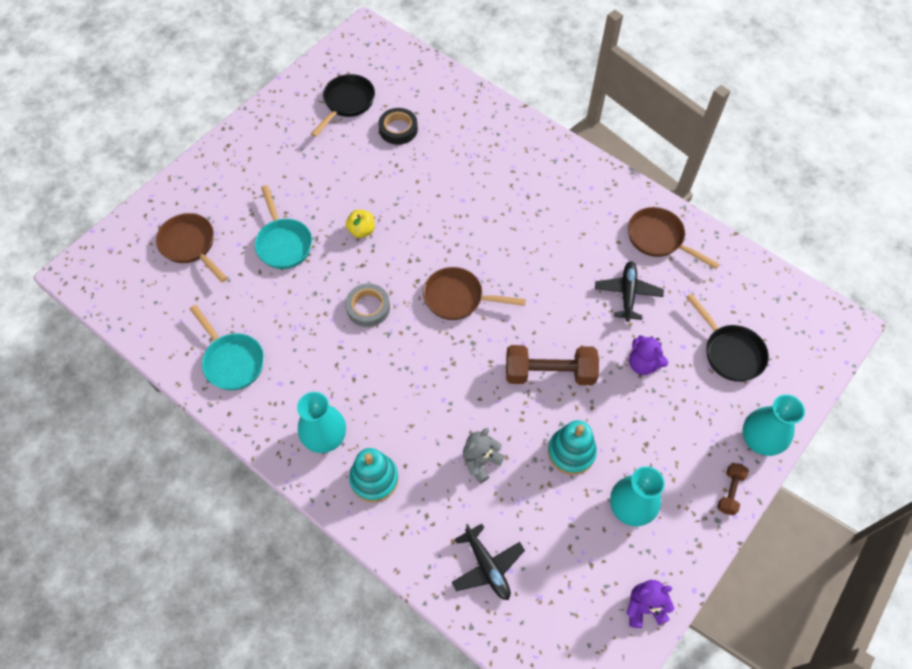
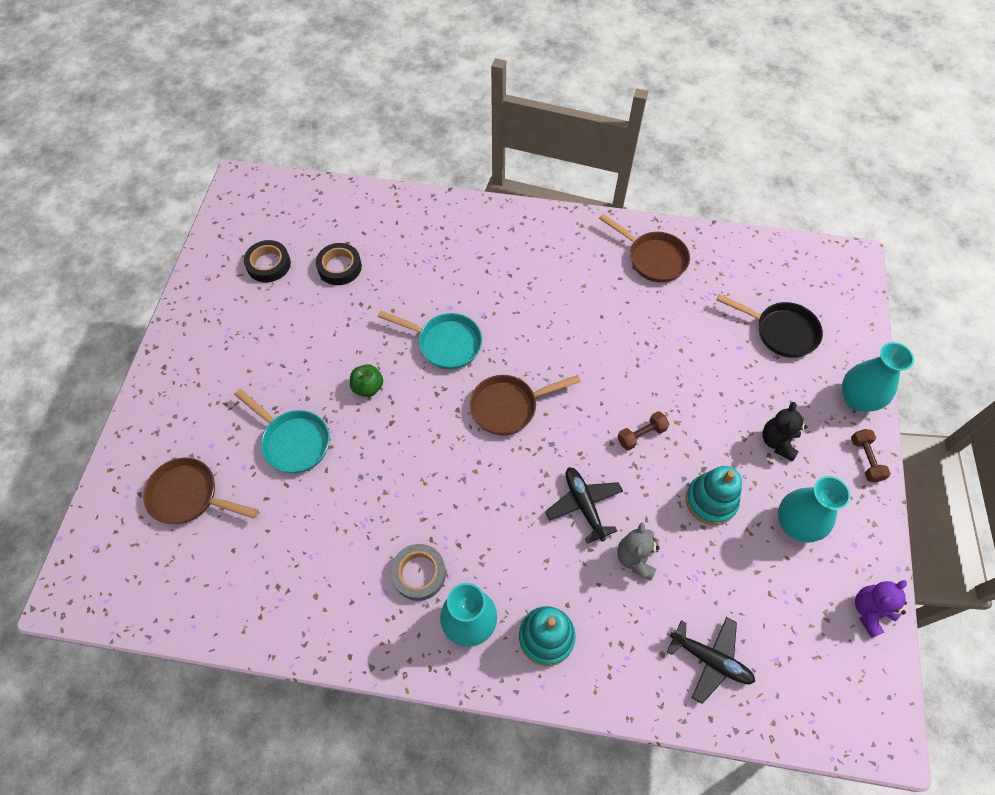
camera: 30 degrees left, 0 degrees up
turquoise pan [190,305,264,390] -> turquoise pan moved to [378,310,482,370]
black pan [311,74,375,137] -> black tape [244,240,291,282]
grey tape [345,283,390,327] -> grey tape moved to [391,544,446,601]
yellow apple [346,210,375,238] -> green apple [350,364,383,397]
brown dumbbell [506,345,599,385] -> brown dumbbell [618,411,669,451], size x0.52
black plane [595,261,664,322] -> black plane moved to [545,467,623,544]
brown pan [628,207,720,269] -> brown pan turned 150 degrees counterclockwise [599,214,690,283]
purple teddy bear [629,335,668,375] -> none
none -> black teddy bear [763,402,807,461]

